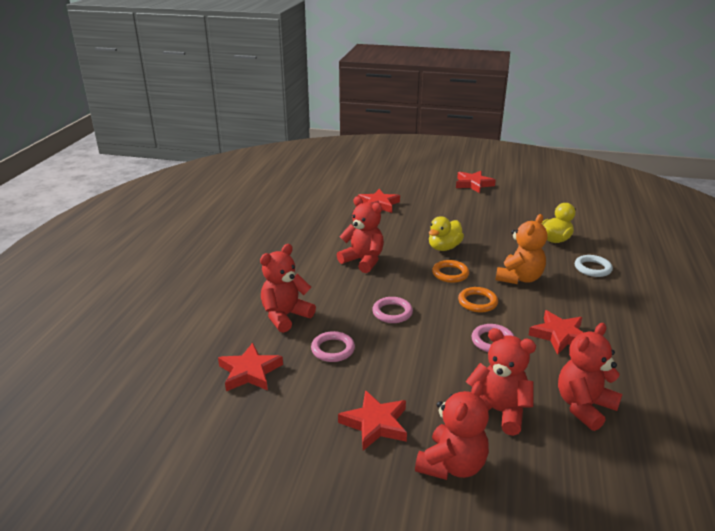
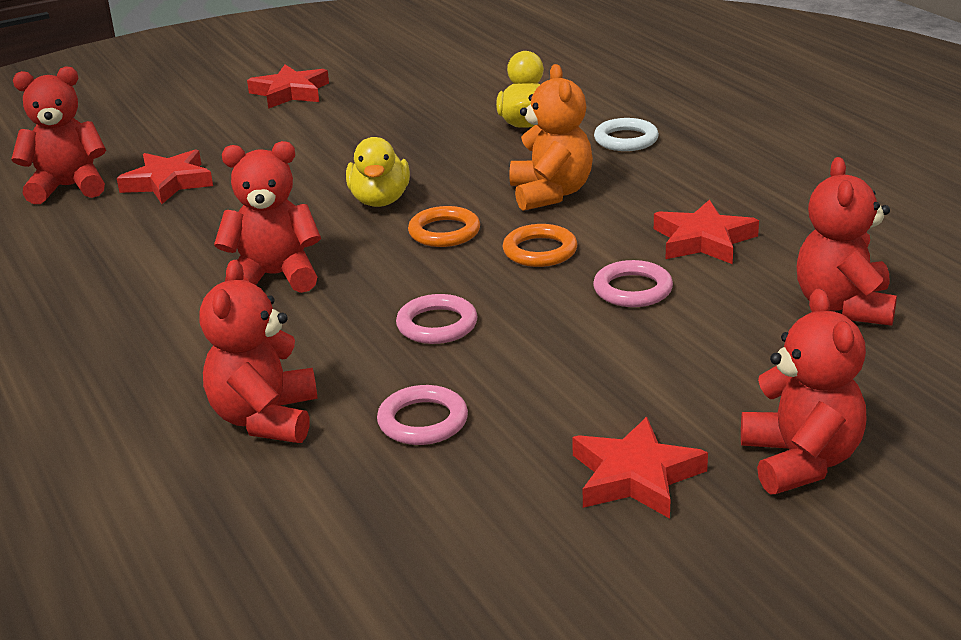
camera: 40 degrees left, 0 degrees up
red star [218,343,283,391] -> none
red teddy bear [465,328,536,436] -> red teddy bear moved to [11,66,106,204]

